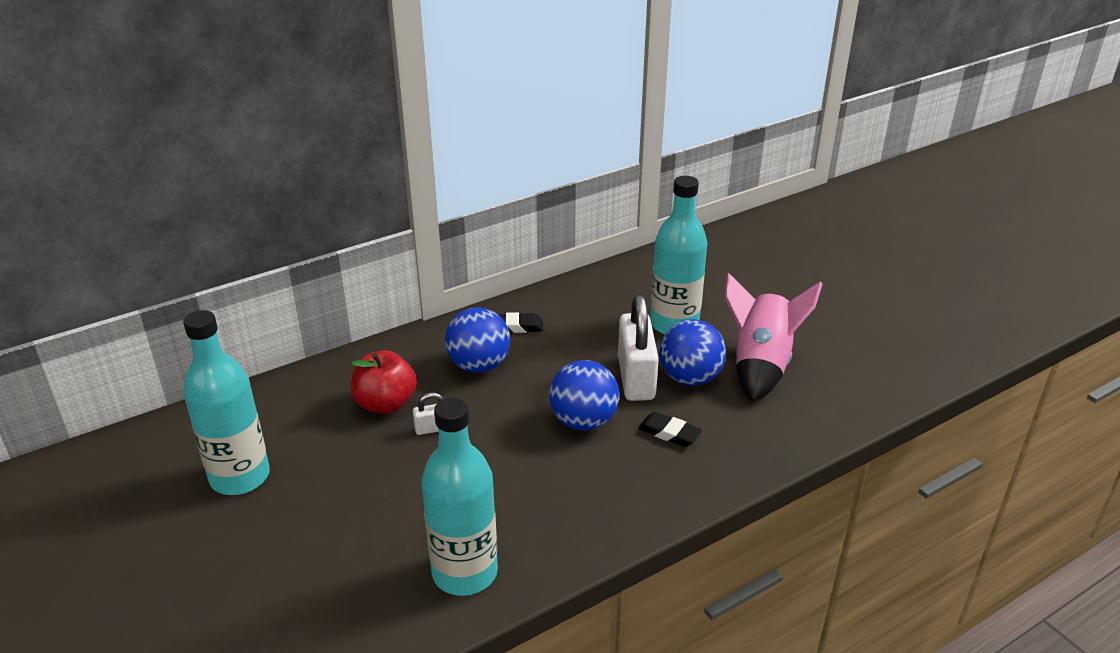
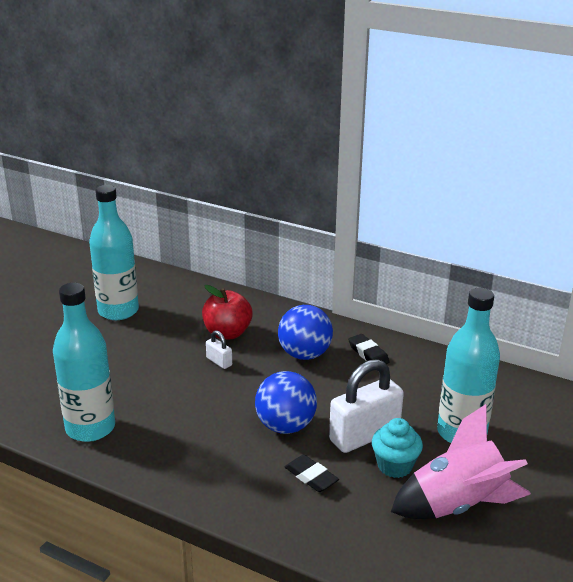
camera: 60 degrees right, 5 degrees down
black eraser [638,412,702,447] -> black eraser turned 45 degrees counterclockwise [285,454,339,492]
blue ball [659,319,726,386] -> turquoise cupcake [372,418,423,478]

